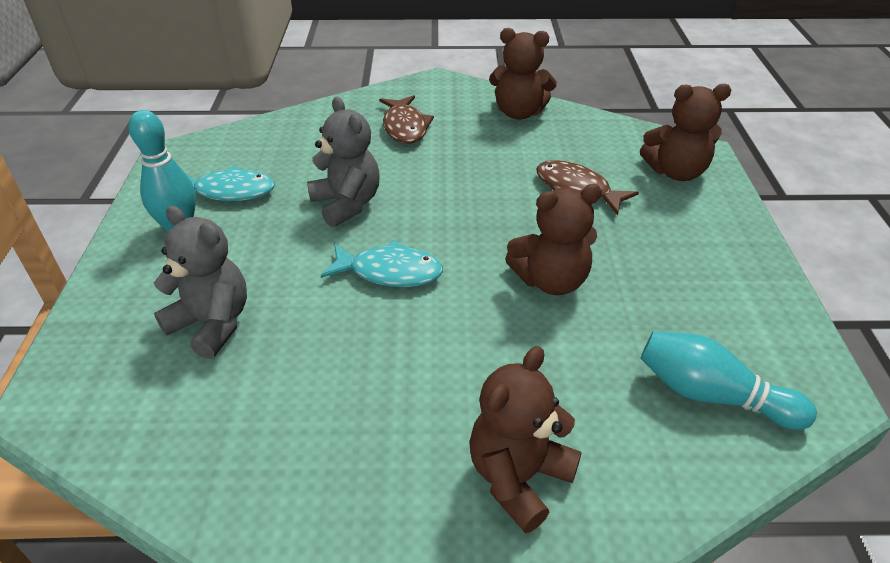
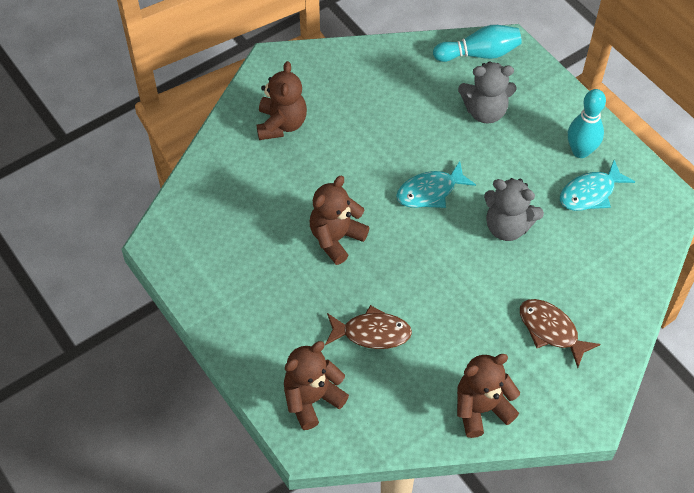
camera: 145 degrees right, 15 degrees up
turquoise bowling pin [640,331,817,430] -> turquoise bowling pin moved to [433,25,522,62]

